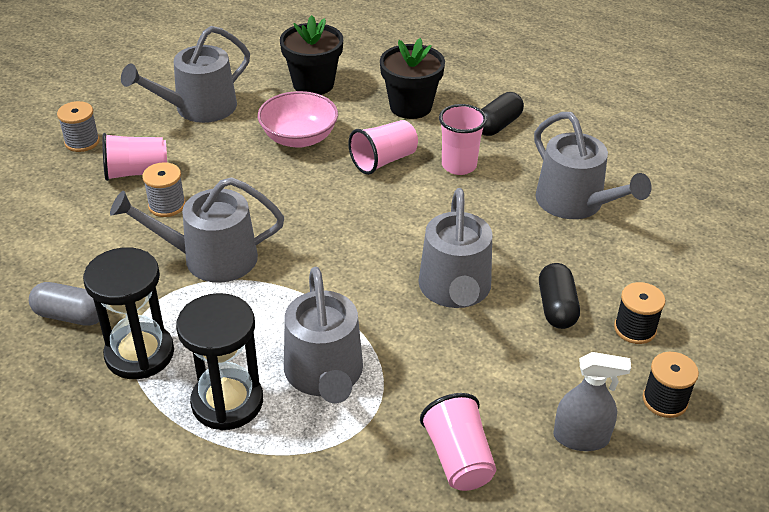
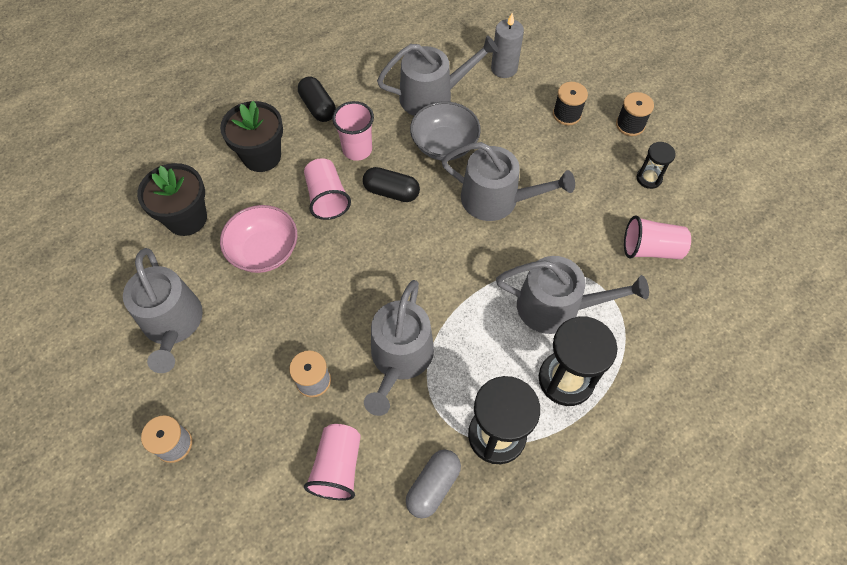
camera: 70 degrees left, 20 degrees up
pink cup [102,133,167,181] -> pink cup moved to [304,424,361,501]
black capsule [539,263,580,329] -> black capsule moved to [363,167,420,202]
grey spray bottle [553,352,631,451] -> black hourglass [637,142,676,189]
none -> grey bowl [410,101,481,160]
none -> grey candle [491,13,524,78]

